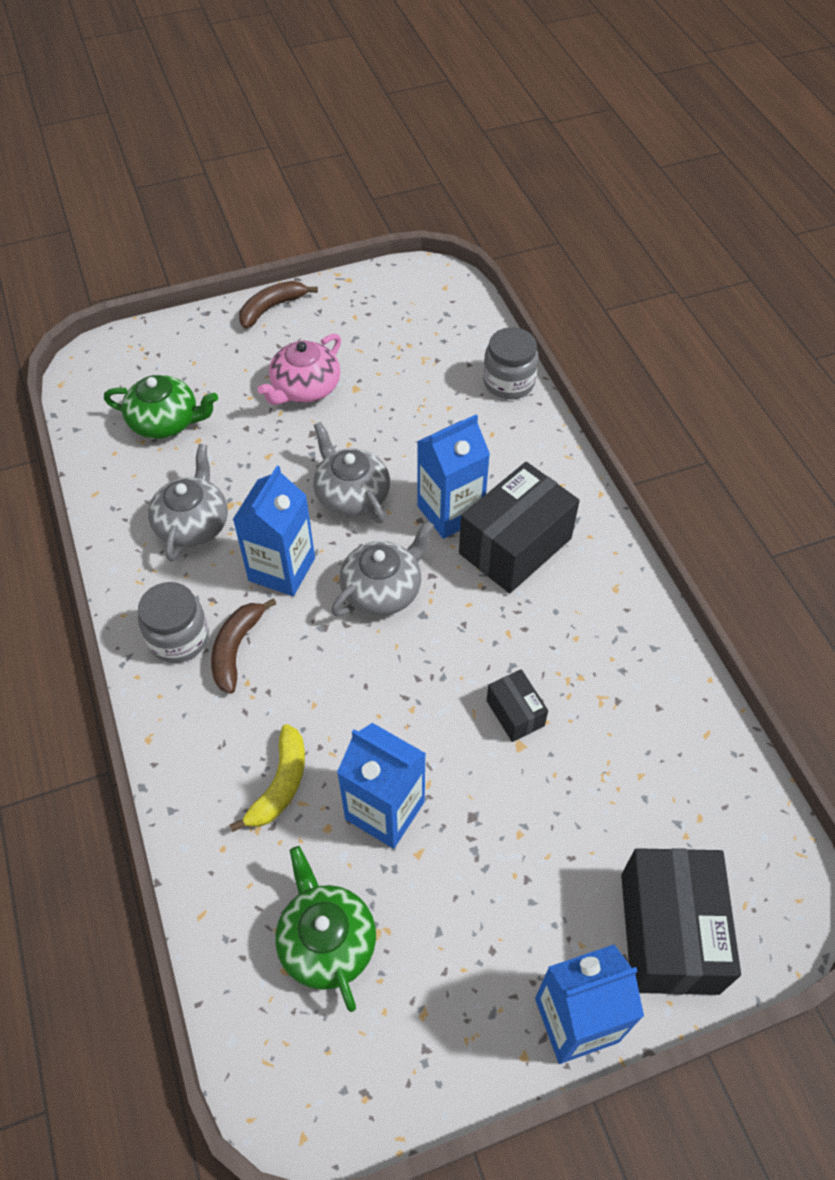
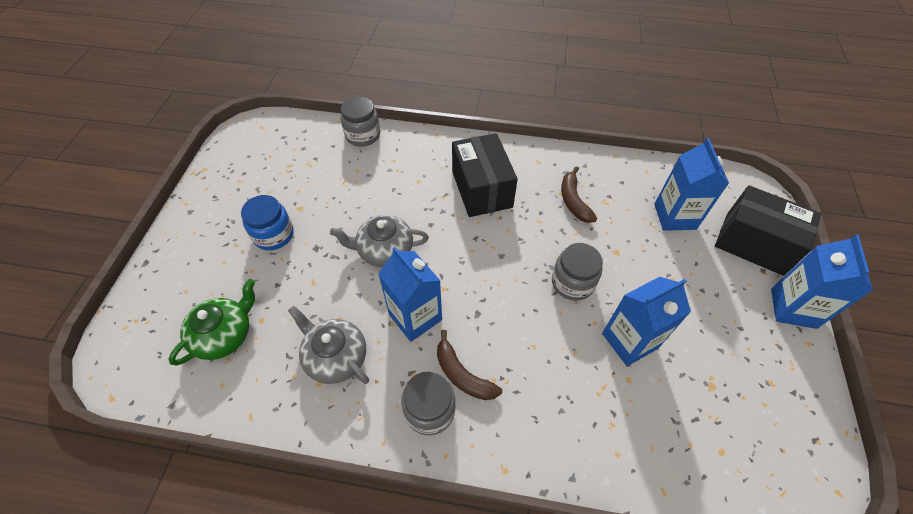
camera: 60 degrees left, 0 degrees up
yellow banana [229,724,305,832] -> none
brown banana [239,281,318,329] -> brown banana moved to [561,166,598,223]
pink teapot [257,334,341,405] -> blue jar [241,195,294,250]
green teapot [275,846,376,1012] -> none
grey teapot [331,520,434,616] -> none
blue carton [417,415,490,539] -> blue carton moved to [654,138,729,231]
black box [486,669,548,742] -> none
none -> grey jar [552,243,603,301]

